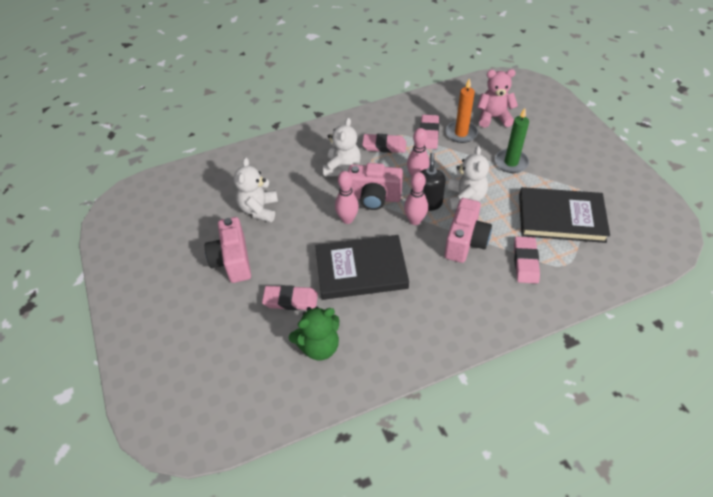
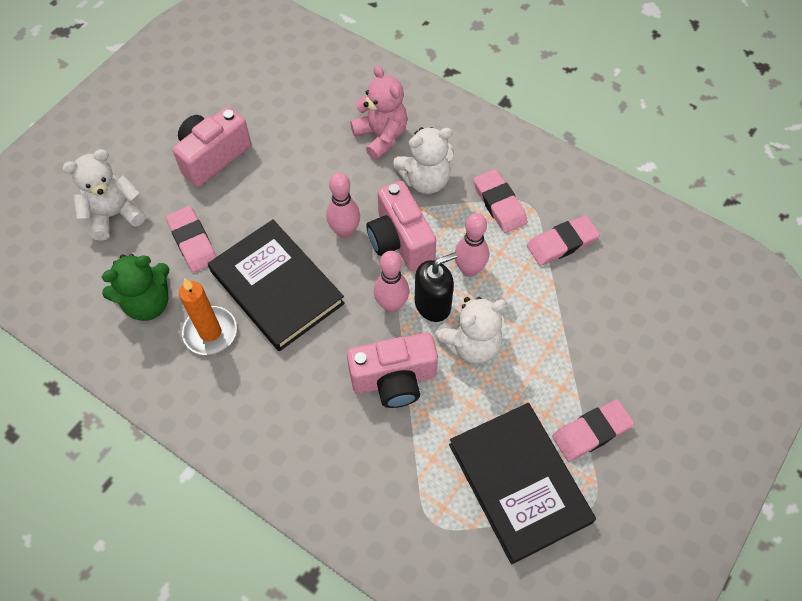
camera: 55 degrees right, 10 degrees up
white teddy bear [234,157,278,222] -> white teddy bear moved to [62,149,146,241]
green teddy bear [289,306,339,361] -> green teddy bear turned 60 degrees counterclockwise [102,254,170,321]
orange candle [446,78,478,143] -> orange candle moved to [179,278,237,355]
pink teddy bear [477,69,518,128] -> pink teddy bear moved to [350,65,408,160]
green candle [495,108,529,173] -> none
pink eraser [514,237,540,284] -> pink eraser moved to [552,399,634,462]

